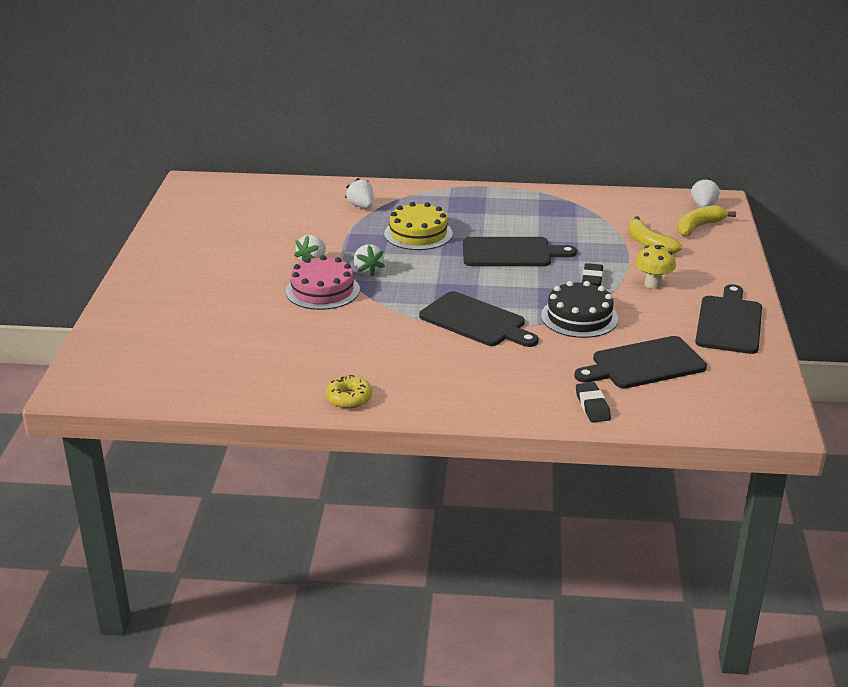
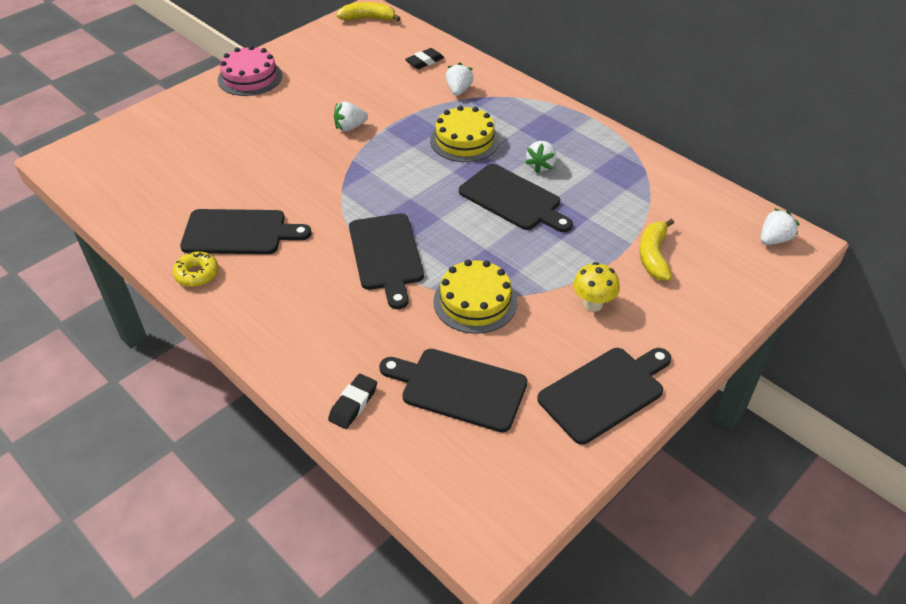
camera: 40 degrees right, 15 degrees up
pink cake [286,255,360,310] -> pink cake moved to [218,45,282,96]
white strawberry [354,244,385,276] -> white strawberry moved to [525,141,557,173]
black cake [541,281,618,338] -> yellow cake [433,260,518,334]
black eraser [582,263,603,286] -> black eraser moved to [405,48,444,69]
yellow banana [677,205,736,236] -> yellow banana moved to [337,2,401,21]
none -> black cutting board [180,209,312,254]

